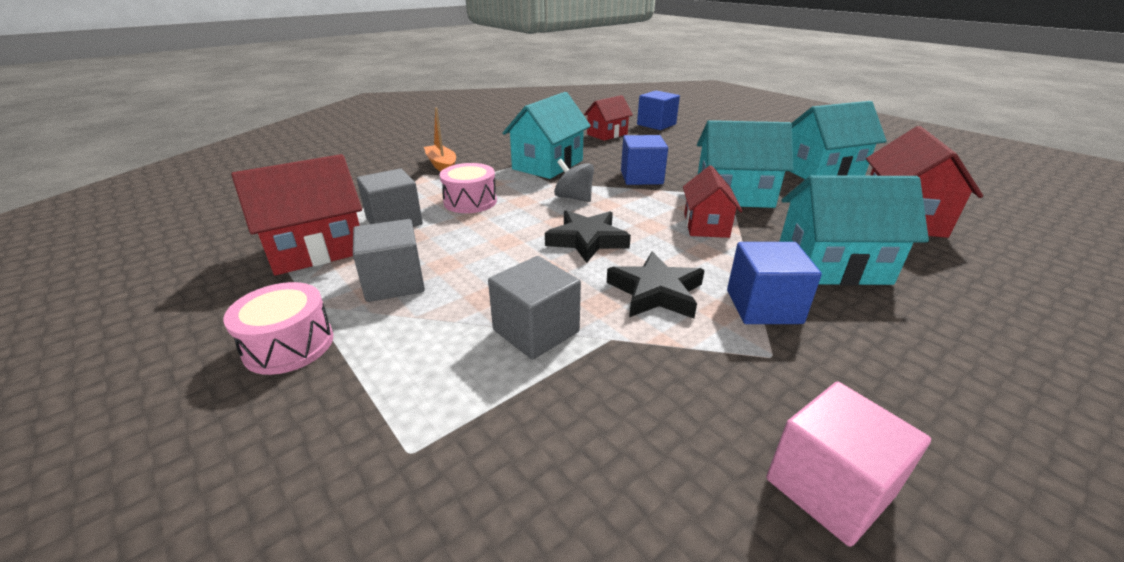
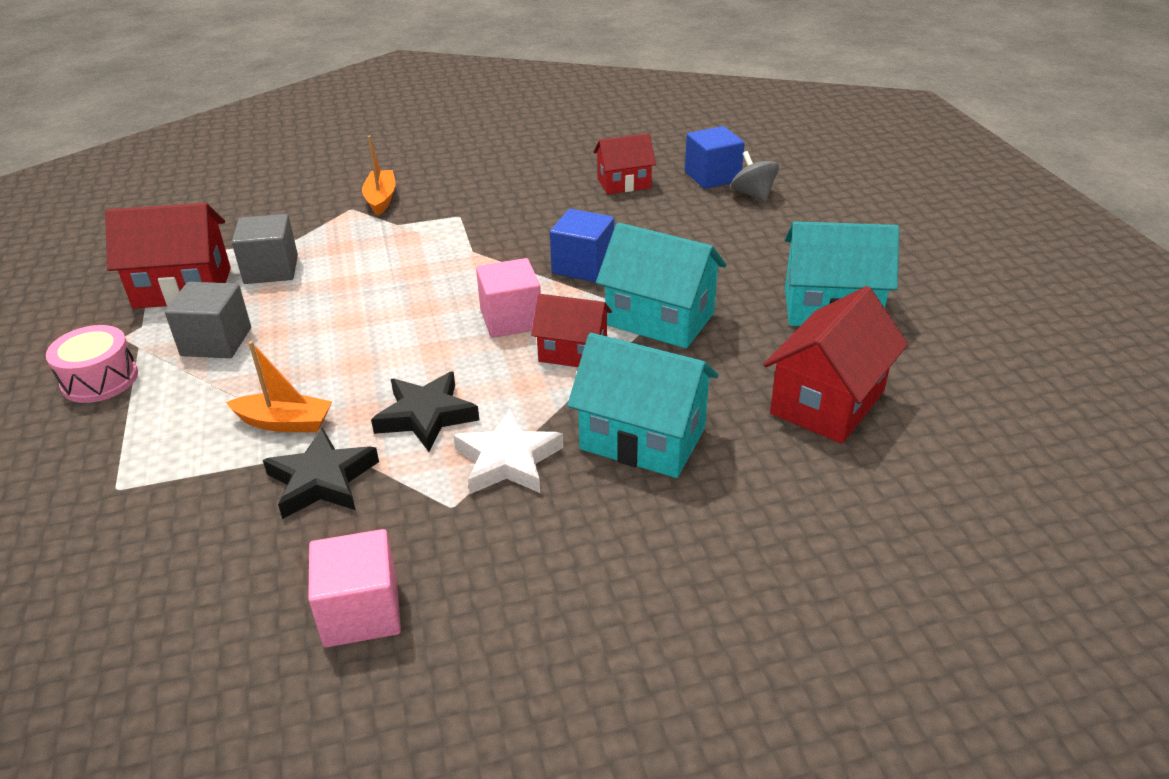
camera: 25 degrees right, 5 degrees up
pink drum [439,163,497,213] -> none
grey cube [488,256,581,360] -> orange boat [226,341,332,432]
turquoise house [503,92,591,179] -> none
black star [545,210,631,263] -> black star moved to [263,428,379,519]
grey spinning top [554,159,594,202] -> grey spinning top moved to [731,151,779,202]
red house [683,165,742,238] -> red house turned 75 degrees clockwise [531,294,612,367]
blue cube [727,242,822,324] -> white star [453,409,563,494]
none -> pink cube [476,258,541,338]

